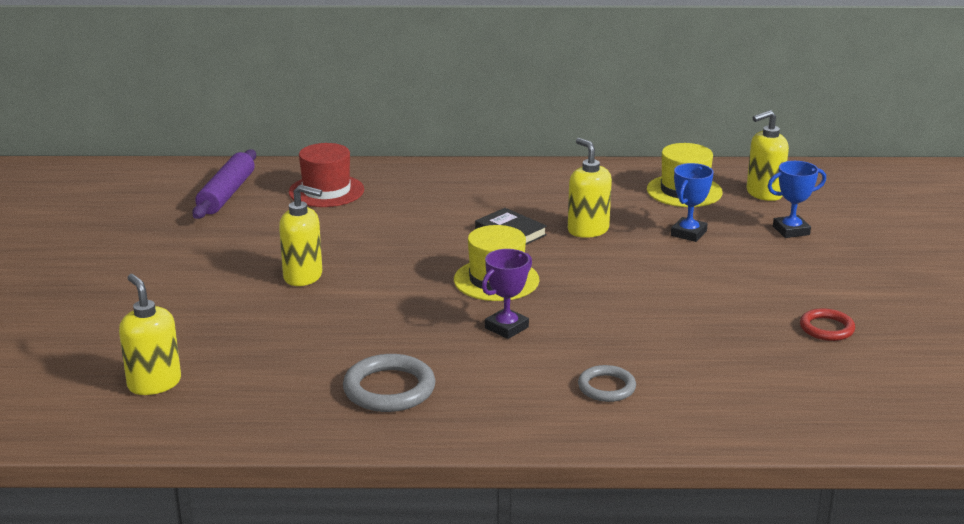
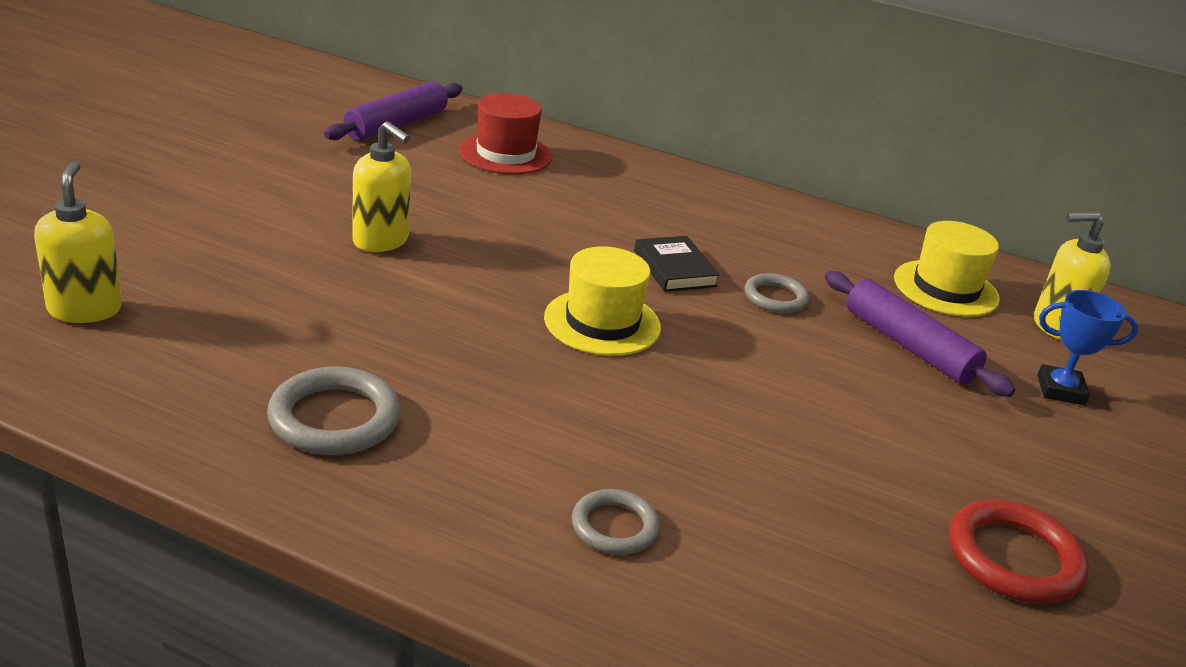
camera: 20 degrees right, 5 degrees up
purple trophy [482,249,532,339] -> none
yellow soap dispenser [568,138,612,238] -> grey ring [745,273,809,313]
blue trophy [671,163,714,242] -> purple rolling pin [825,271,1015,397]
red ring [800,308,855,341] -> red ring [949,500,1089,604], size x1.58

